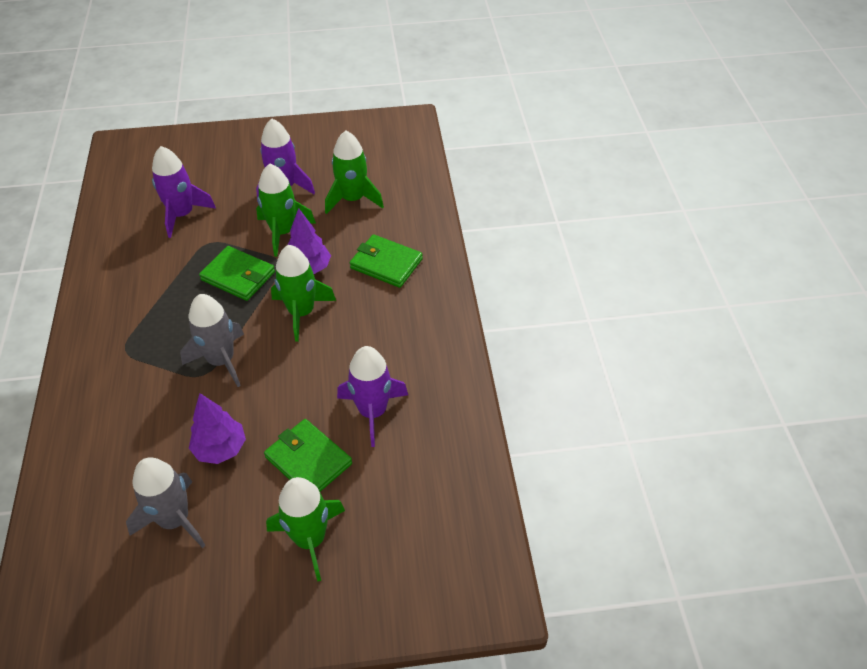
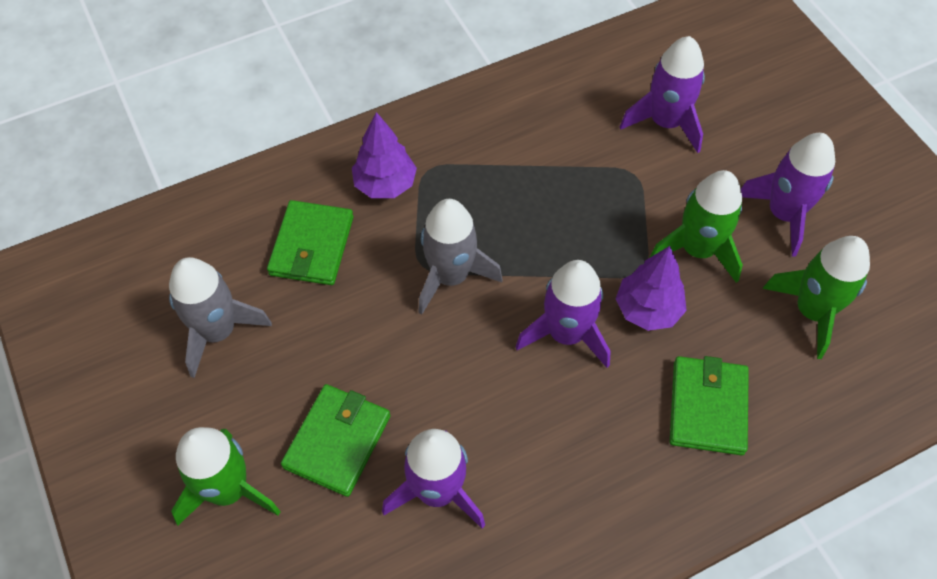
camera: 70 degrees right, 10 degrees up
purple tree [189,393,246,464] -> purple tree moved to [352,112,417,198]
green wallet [199,246,275,301] -> green wallet moved to [267,200,354,285]
green rocket [271,245,336,342] -> purple rocket [516,260,611,368]

